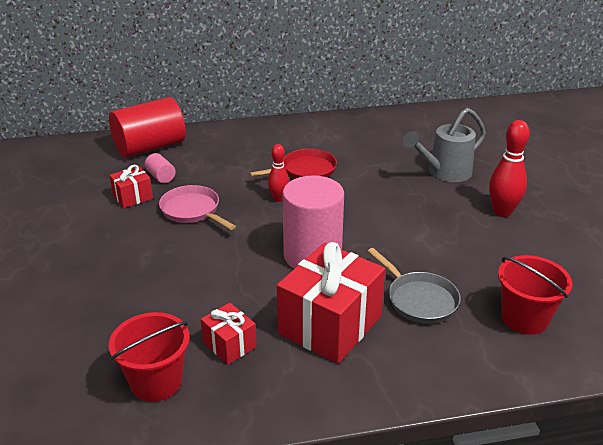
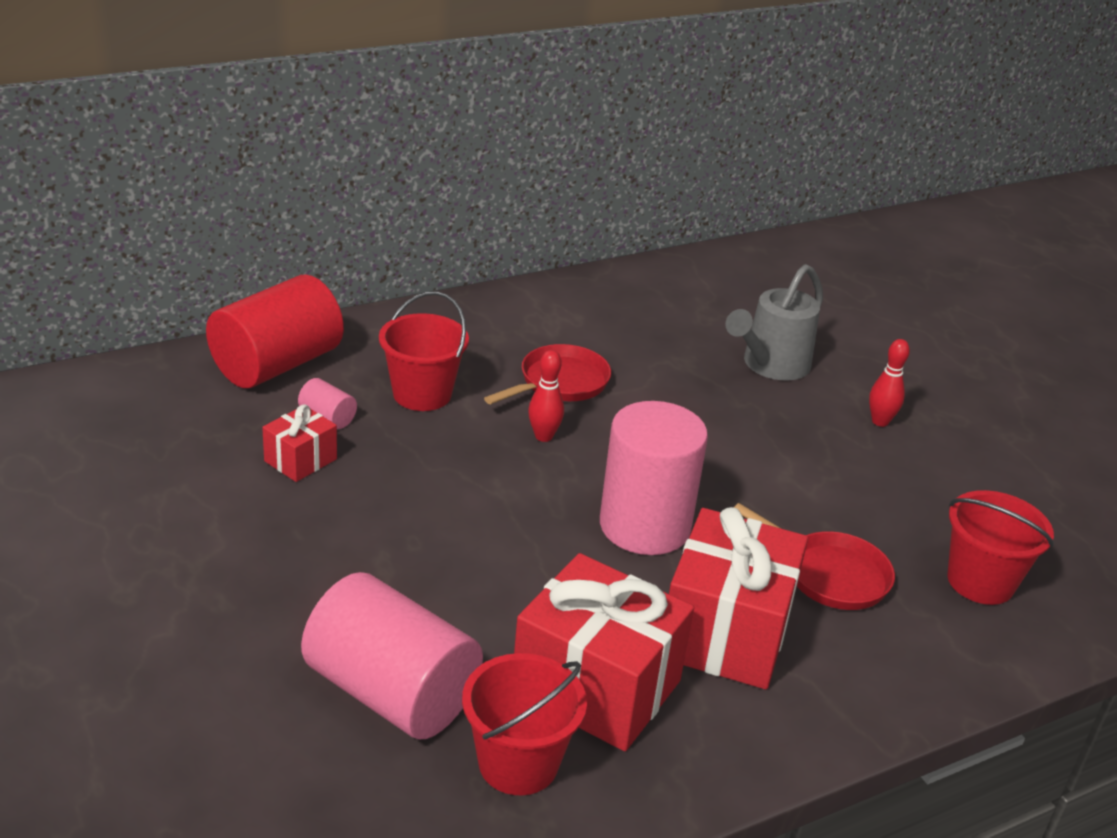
camera: 20 degrees left, 0 degrees up
pink pan [159,185,236,230] -> none
red gift [201,303,257,365] -> red gift [514,553,694,751], size x2.03
grey pan [368,248,461,324] -> red pan [734,503,895,610]
red bowling pin [489,120,530,217] -> red bowling pin [869,339,910,427], size x0.63
none -> pink cylinder [301,572,483,739]
none -> red bucket [379,291,469,411]

